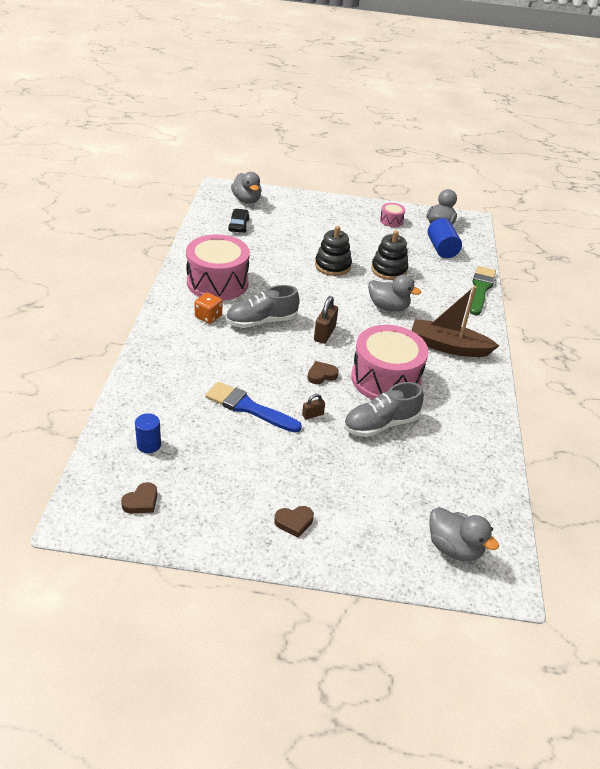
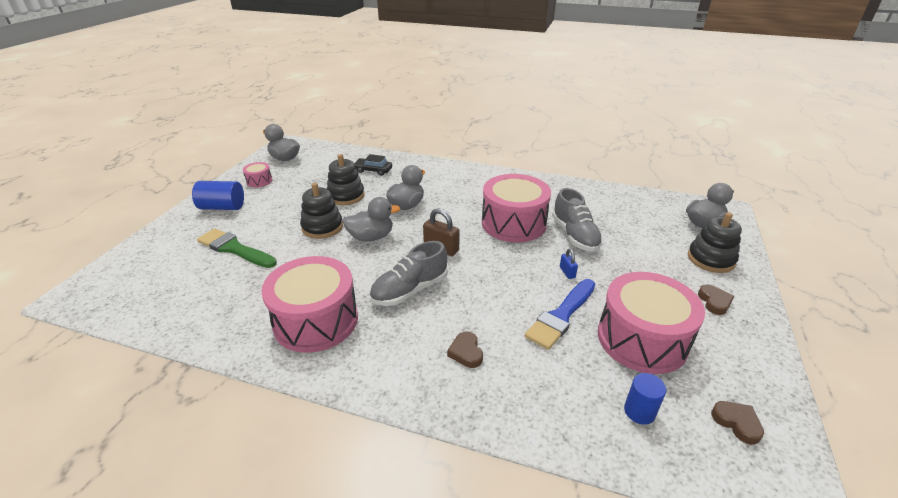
camera: 75 degrees left, 5 degrees down
orange dice [194,292,222,324] -> none
grey shoe [226,285,300,328] -> grey shoe turned 60 degrees clockwise [369,241,448,306]
black car [228,209,250,233] -> black car moved to [354,154,392,176]
grey duck [231,172,262,204] -> grey duck moved to [342,197,400,241]
brown padlock [302,394,325,419] -> blue padlock [560,249,578,279]
brown heart [307,361,339,384] -> brown heart moved to [447,332,483,368]
brown boat [411,286,499,357] -> none
blue cylinder [428,218,462,258] -> blue cylinder moved to [192,181,244,210]
green brush [470,266,496,315] -> green brush moved to [197,228,277,268]
none -> pink drum [598,272,705,374]
none -> black stacking toy [688,212,742,273]

